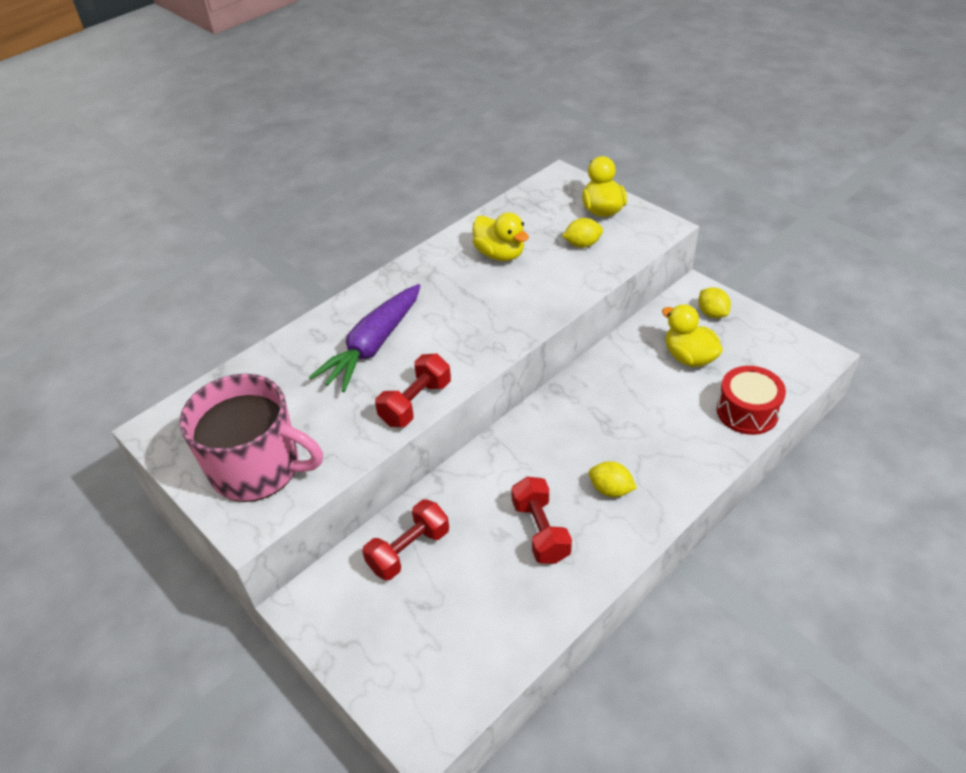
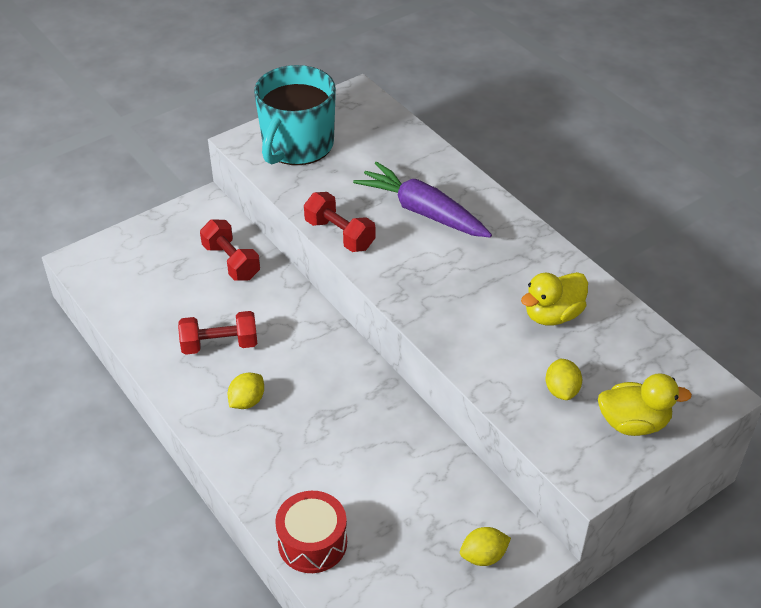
camera: 95 degrees right, 0 degrees up
pink mug [179,374,323,502] -> turquoise mug [254,65,336,165]
yellow duck [662,304,723,367] -> none

